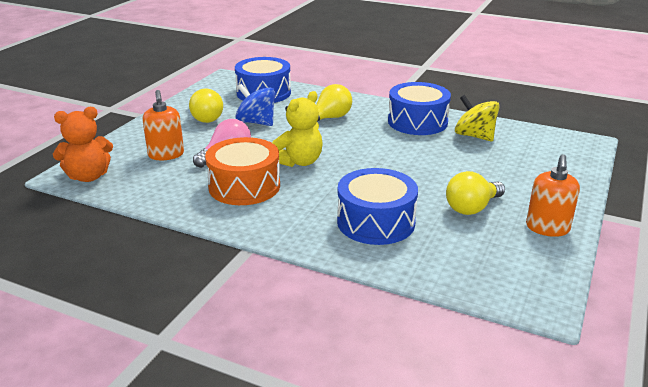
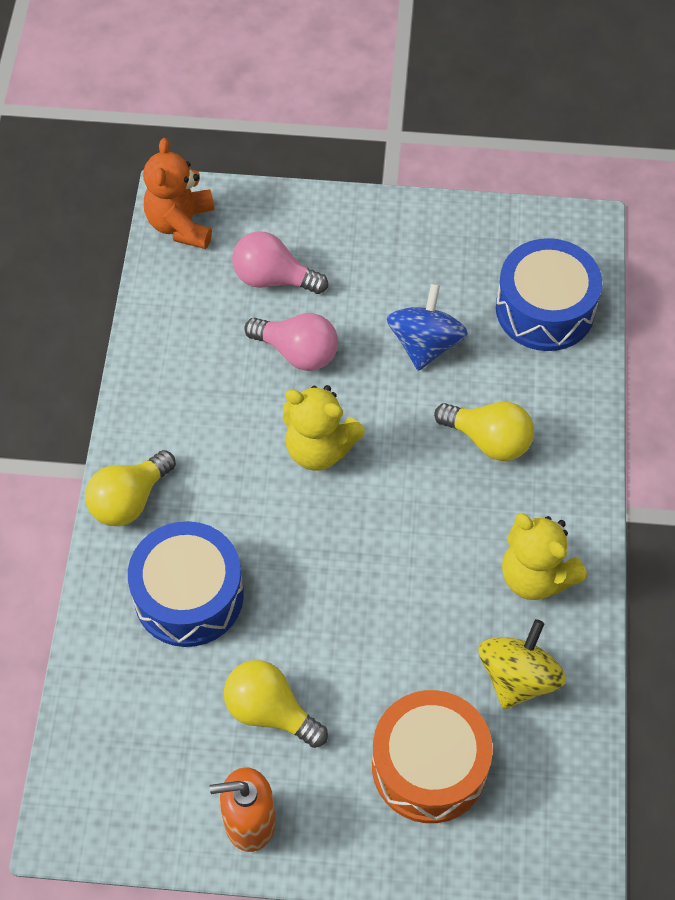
camera: 70 degrees right, 30 degrees up
orange teddy bear [53,107,113,182] -> orange teddy bear turned 45 degrees clockwise [143,138,214,249]
orange soap dispenser [142,90,184,160] -> pink light bulb [232,231,328,294]
yellow light bulb [189,88,223,123] -> yellow light bulb moved to [85,450,176,526]
orange drum [205,137,280,205] -> orange drum moved to [372,690,493,823]
blue drum [388,82,451,135] -> yellow teddy bear [502,513,587,600]

